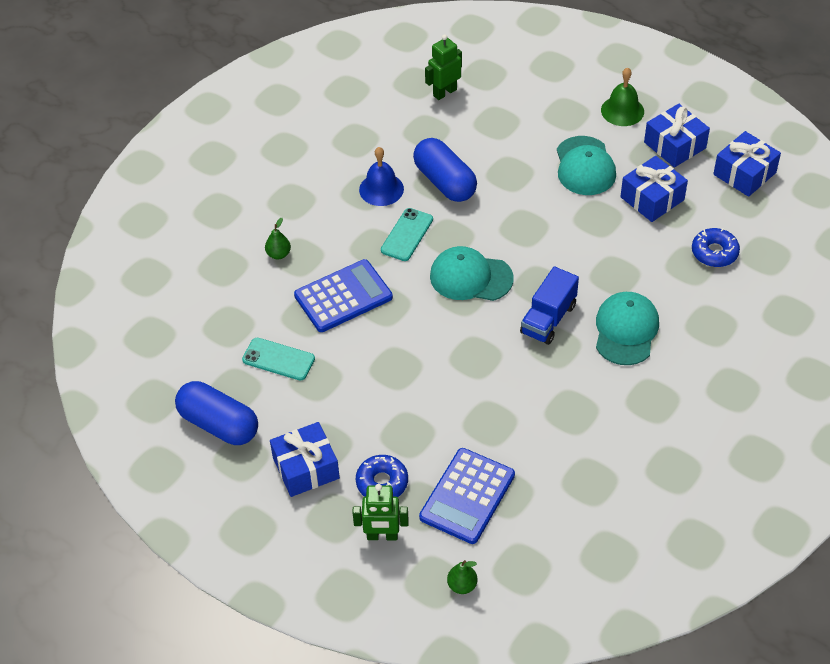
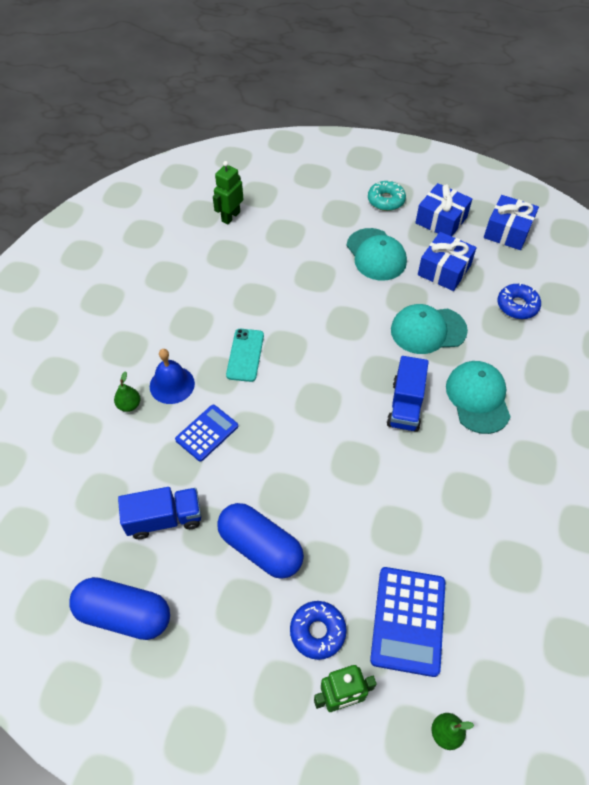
camera: 20 degrees left, 5 degrees up
turquoise phone [242,338,315,381] -> blue truck [118,487,201,539]
blue gift [270,422,340,497] -> none
blue calculator [294,259,393,332] -> blue calculator [175,405,238,462], size x0.65
blue bell [359,147,404,206] -> blue bell moved to [150,349,195,404]
blue capsule [413,138,477,202] -> blue capsule moved to [217,503,304,579]
turquoise cap [430,246,514,301] -> turquoise cap moved to [391,304,468,354]
green bell [601,68,644,126] -> turquoise donut [368,180,406,211]

